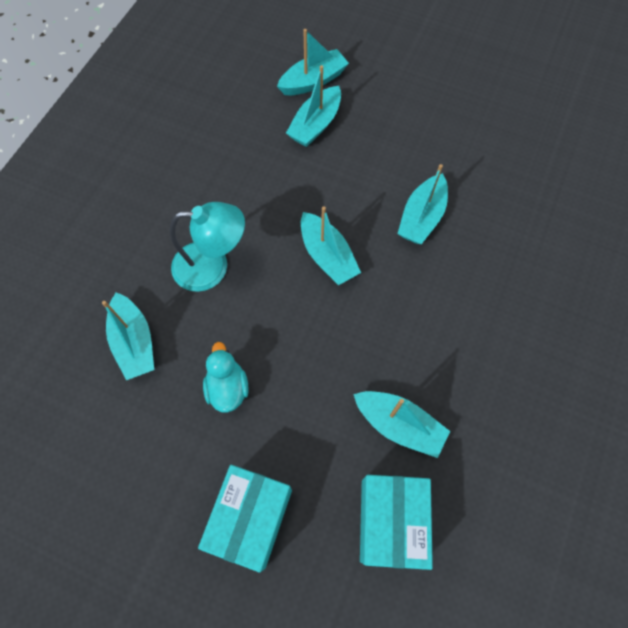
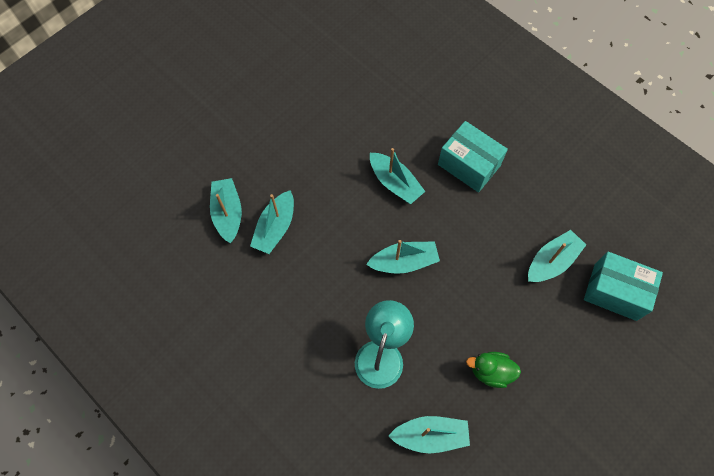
camera: 70 degrees left, 0 degrees up
turquoise box [198,465,292,572] -> turquoise box moved to [438,121,508,193]
turquoise duck [203,342,249,413] -> green duck [466,352,521,388]
turquoise boat [286,65,341,147] -> turquoise boat turned 60 degrees clockwise [250,190,294,254]

